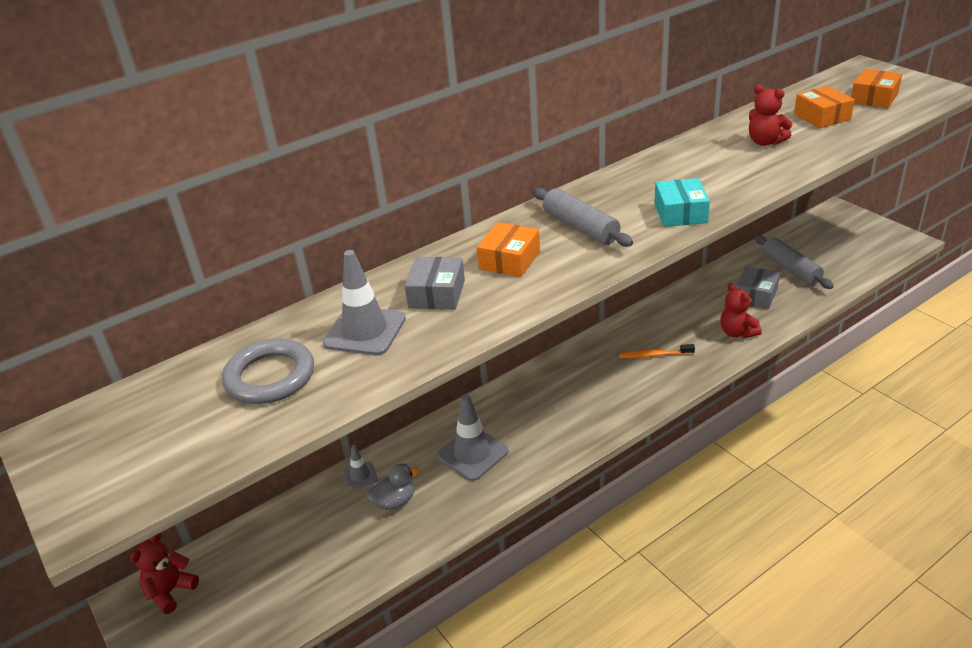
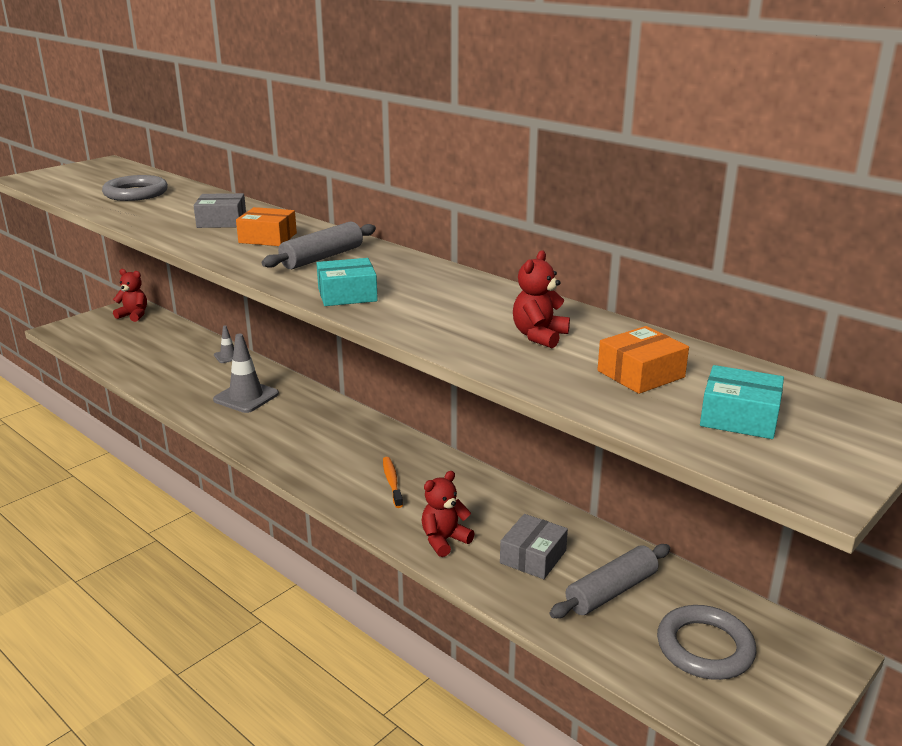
camera: 75 degrees right, 10 degrees down
grey traffic cone [323,250,406,356] -> none
grey duck [366,463,420,510] -> none
grey box [735,266,780,309] -> grey box turned 75 degrees counterclockwise [500,514,568,579]
orange box [851,69,902,108] -> turquoise box [700,365,784,439]
none -> grey ring [657,605,757,680]

